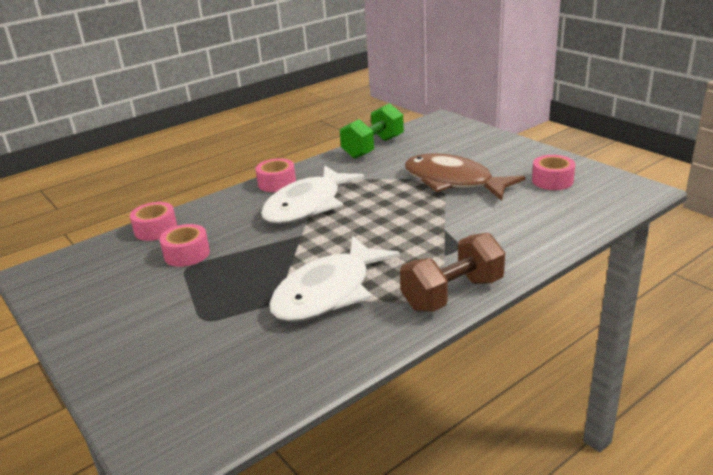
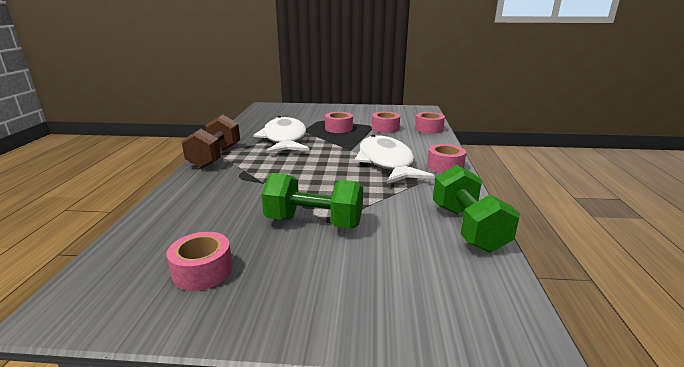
camera: 130 degrees right, 5 degrees down
brown fish [405,153,525,201] -> green dumbbell [261,173,363,228]
none -> pink tape [325,112,353,133]

